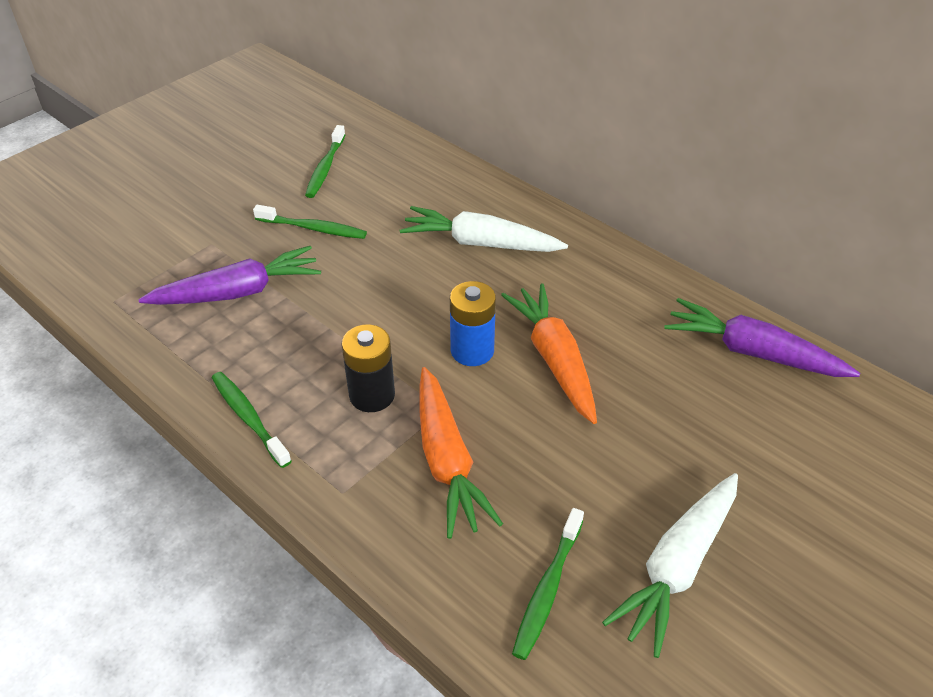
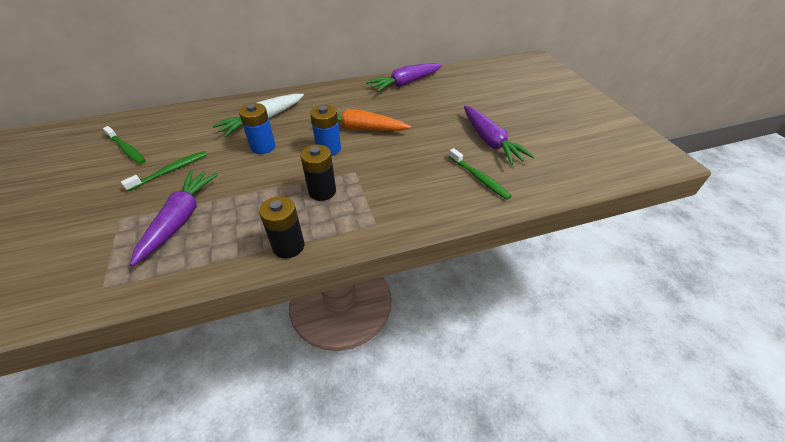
camera: 60 degrees left, 0 degrees up
green toothbrush [212,372,292,468] -> black battery [259,196,305,259]
orange carrot [419,367,503,539] -> none
white carrot [602,473,738,658] -> purple carrot [464,106,535,165]
none -> blue battery [239,103,276,154]

